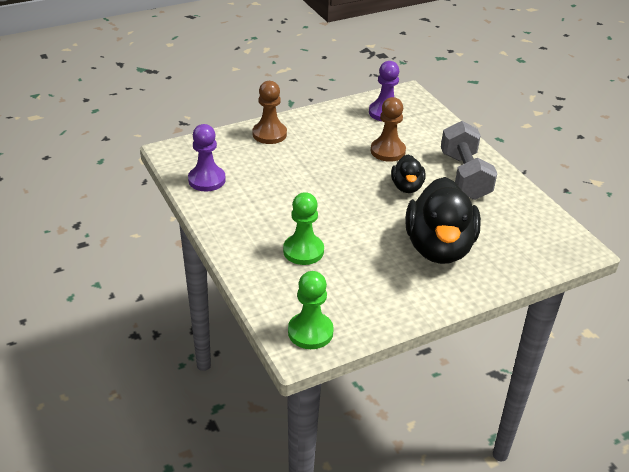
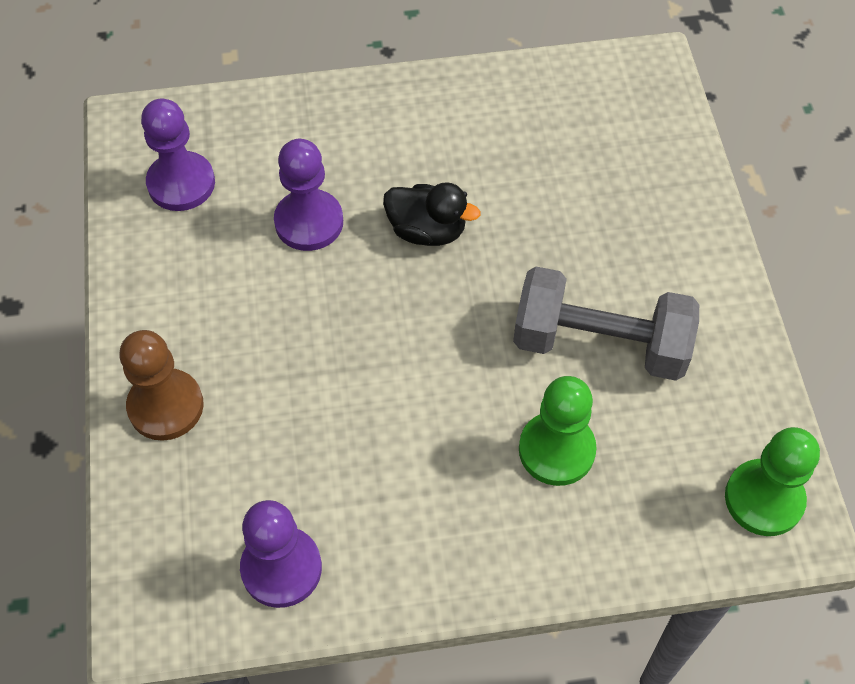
camera: 70 degrees left, 20 degrees up
brown pawn [371,97,406,162] -> purple pawn [274,139,343,251]
black duck [405,177,481,264] -> none
grey dumbbell [441,121,497,200] -> grey dumbbell moved to [513,267,699,381]

